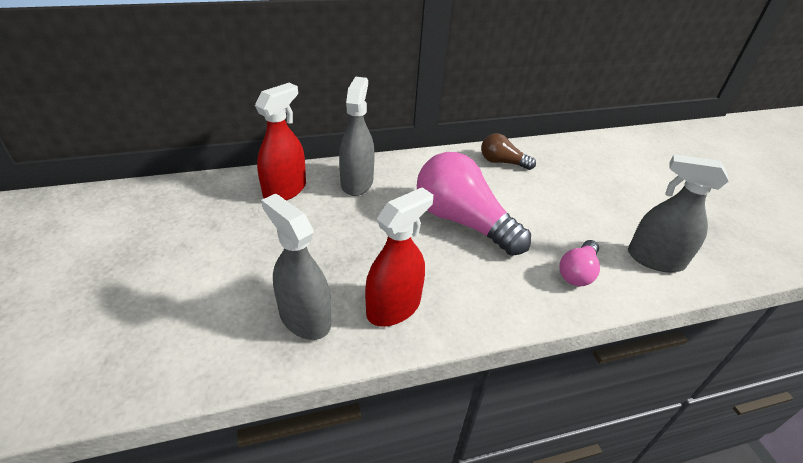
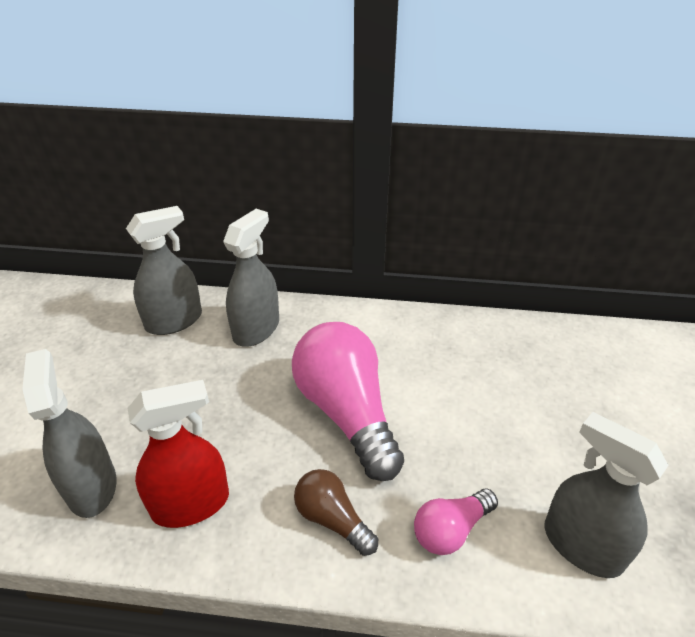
camera: 25 degrees right, 0 degrees up
red spray bottle [255,83,306,201] -> grey spray bottle [126,206,202,335]
brown light bulb [481,133,536,170] -> brown light bulb moved to [294,469,378,556]

